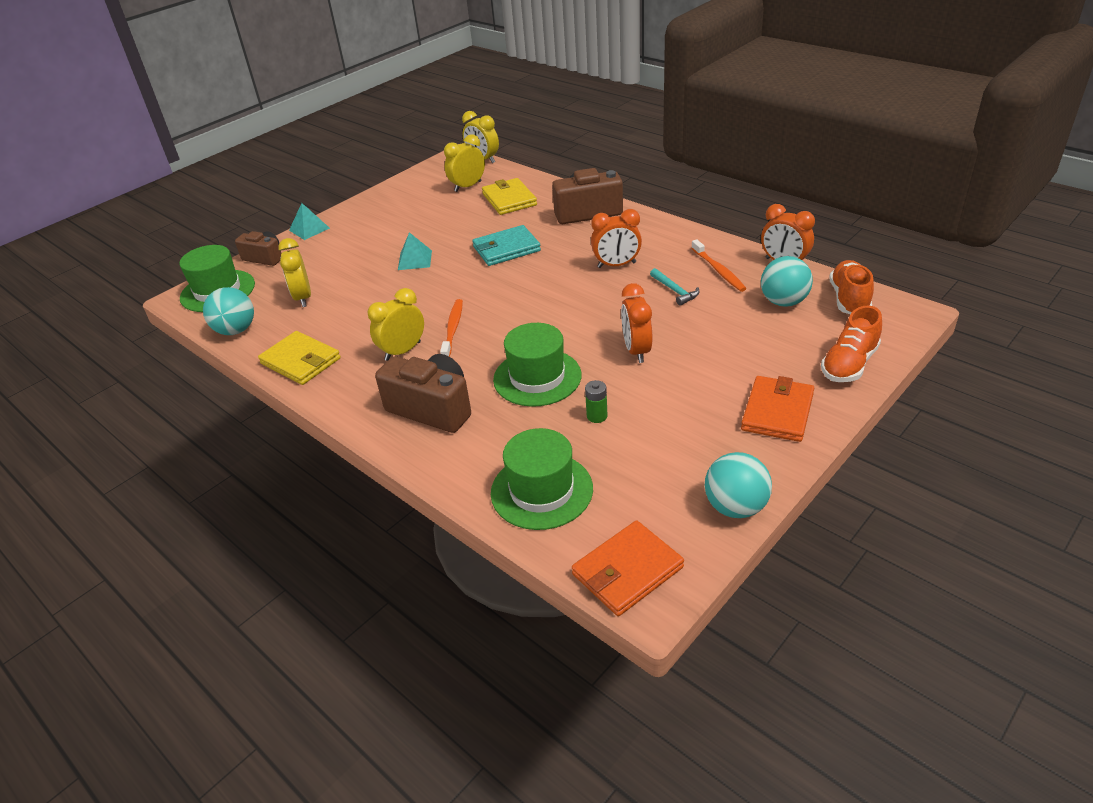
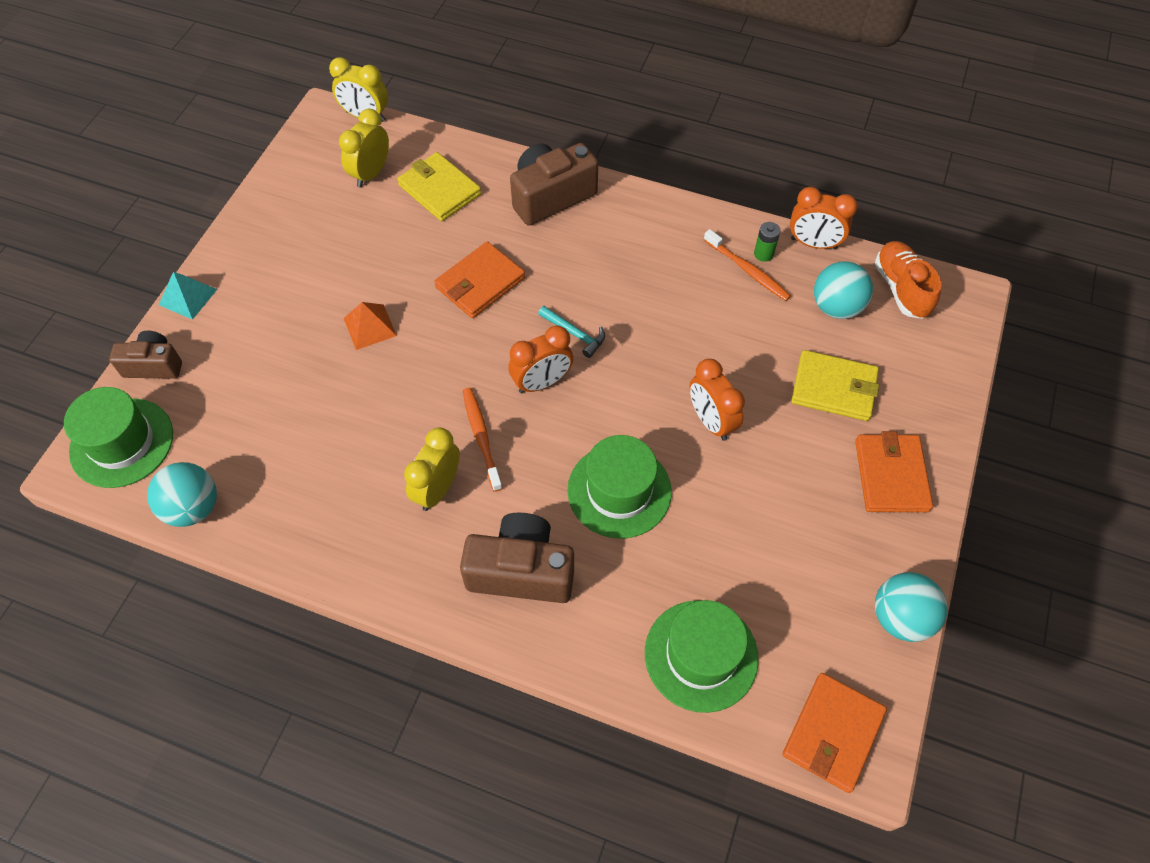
camera: 25 degrees left, 20 degrees up
yellow wallet [258,331,341,385] -> yellow wallet moved to [791,350,879,421]
yellow clock [278,238,311,307] -> none
turquoise pyramid [398,232,432,270] -> orange pyramid [344,302,397,350]
turquoise wallet [472,225,541,266] -> orange wallet [434,241,525,318]
green battery [585,380,607,423] -> green battery moved to [754,222,780,262]
orange clock [591,209,642,268] -> orange clock moved to [508,325,573,393]
turquoise hammer [650,268,699,306] -> turquoise hammer moved to [538,306,605,358]
orange shoe [821,305,882,382] -> none

